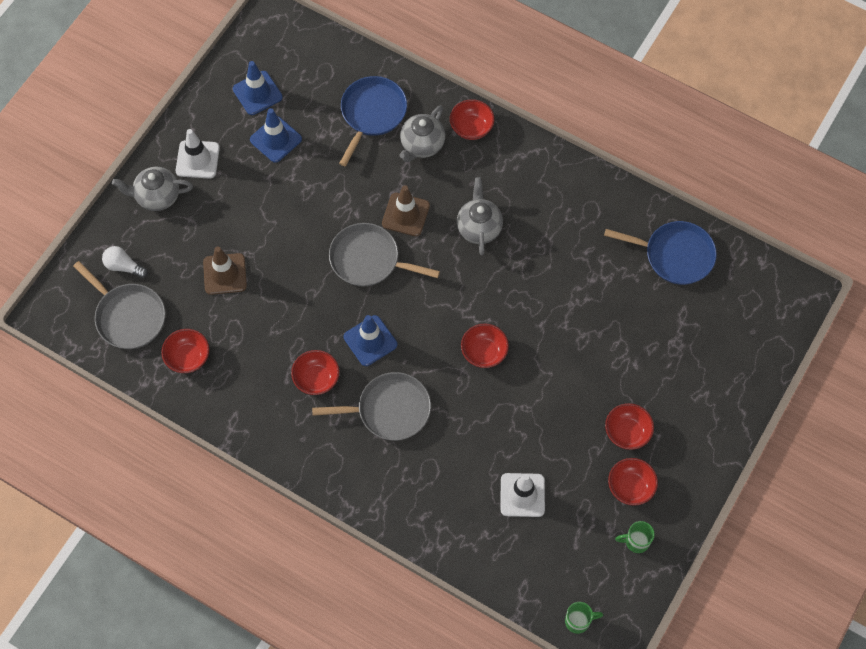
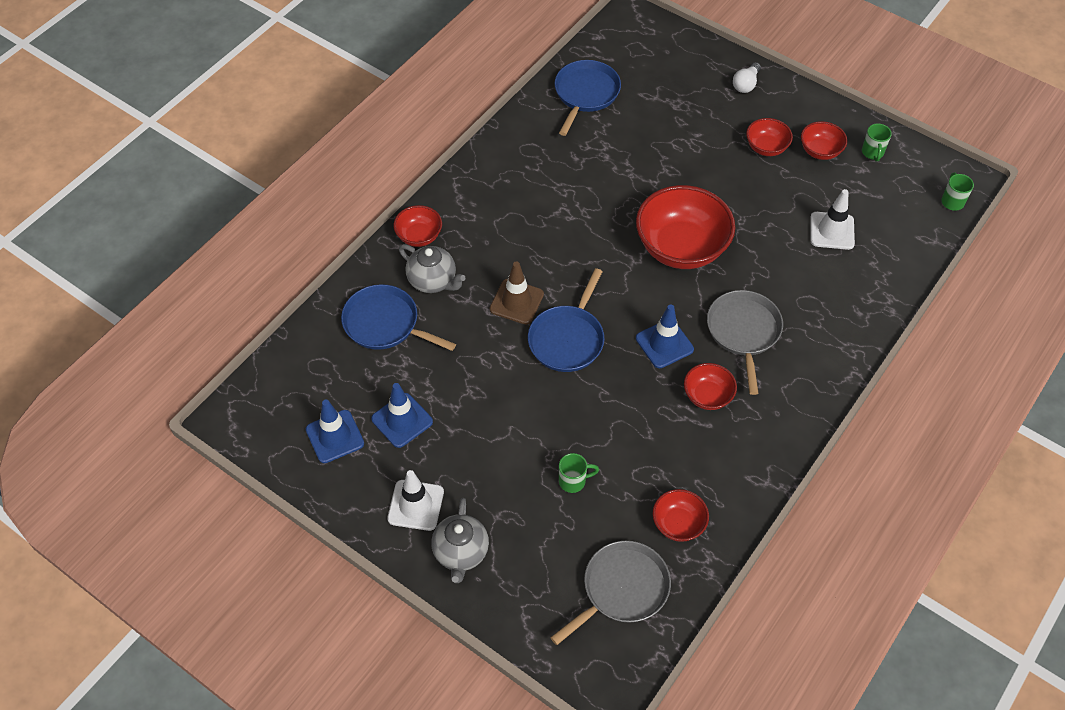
camera: 85 degrees left, 10 degrees down
white light bulb [102,246,148,278] -> white light bulb moved to [733,62,761,93]
brown traffic cone [203,246,247,295] -> green mug [559,453,599,493]
grey pan [329,223,440,287] -> blue pan [528,268,604,372]
grey teapot [457,177,503,255] -> none
red bowl [461,324,509,368] -> red bowl [636,185,735,269], size x2.00

